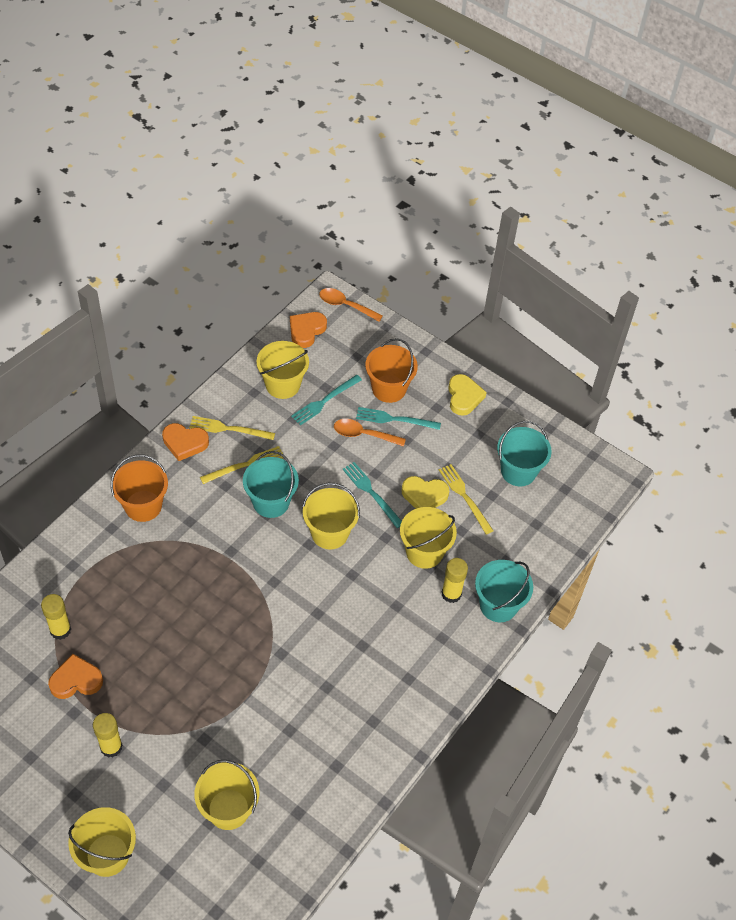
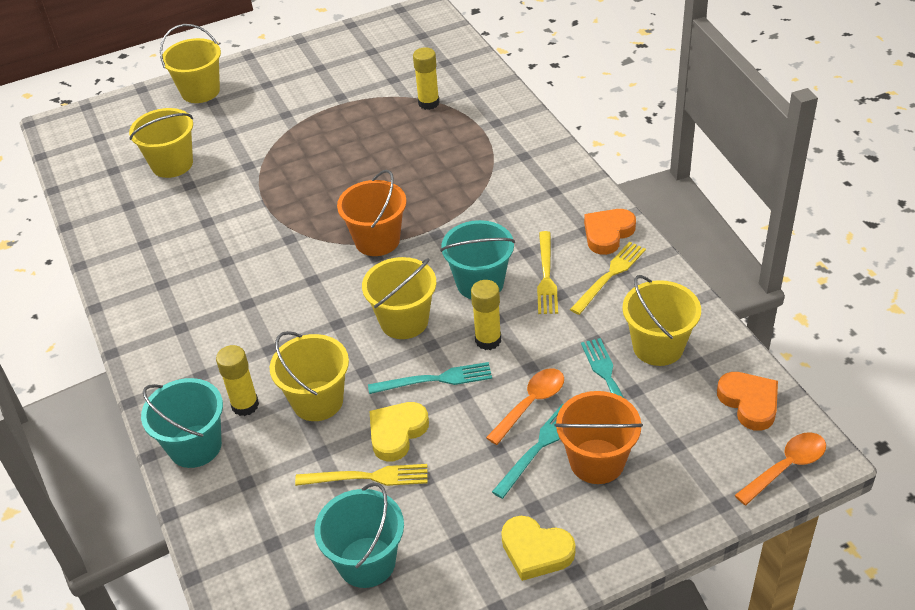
camera: 125 degrees right, 10 degrees down
orange heart [48,654,103,699] -> none
yellow glue stick [93,713,122,758] -> yellow glue stick moved to [471,280,501,350]
orange bucket [111,455,168,522] -> orange bucket moved to [337,170,407,256]

